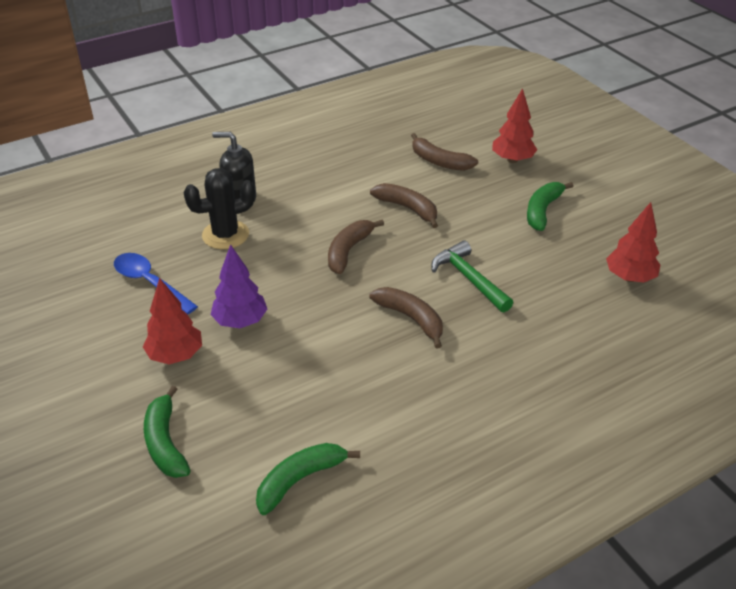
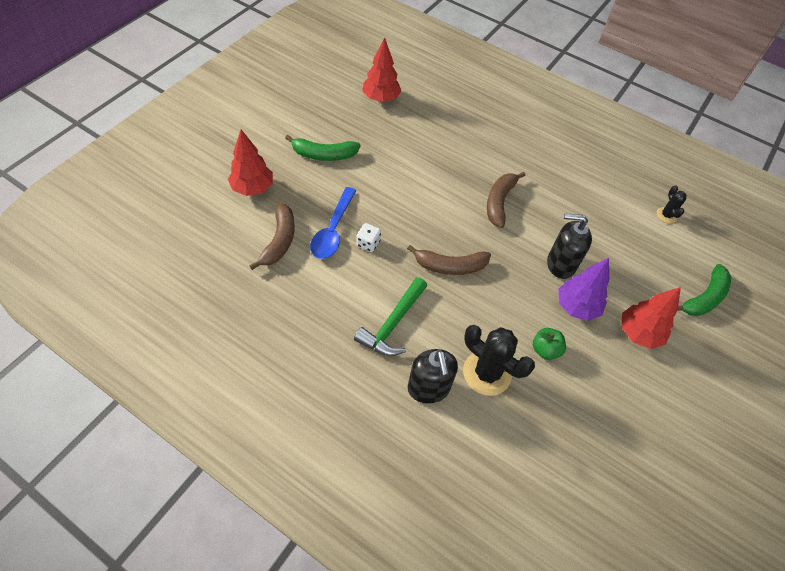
camera: 120 degrees left, 15 degrees up
blue spoon [114,253,198,314] -> blue spoon moved to [310,187,356,259]
green banana [256,443,360,515] -> black cactus [656,185,687,223]
brown banana [370,183,438,228] -> white dice [356,223,381,252]
green hammer [431,240,513,312] -> green hammer moved to [354,277,427,356]
none -> green apple [533,328,566,360]
none -> black soap dispenser [547,213,592,279]

